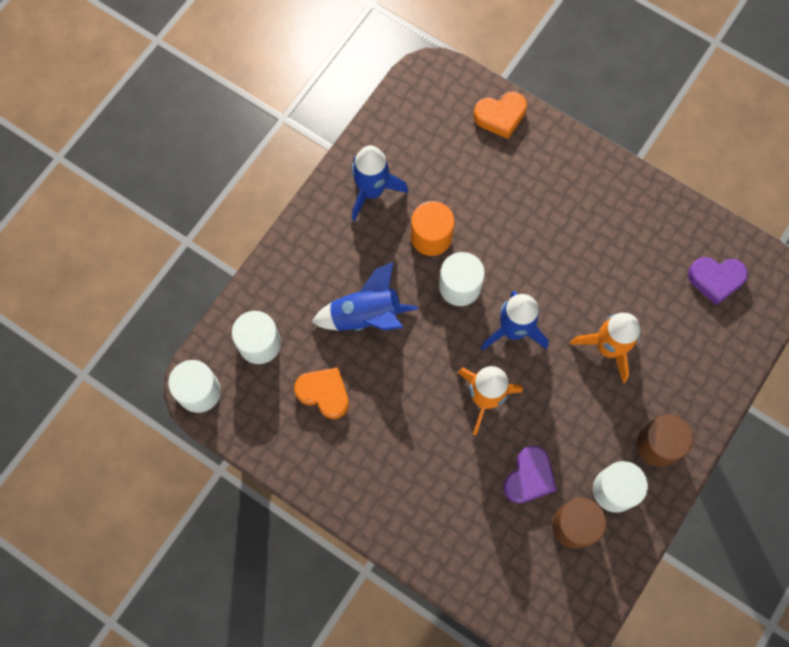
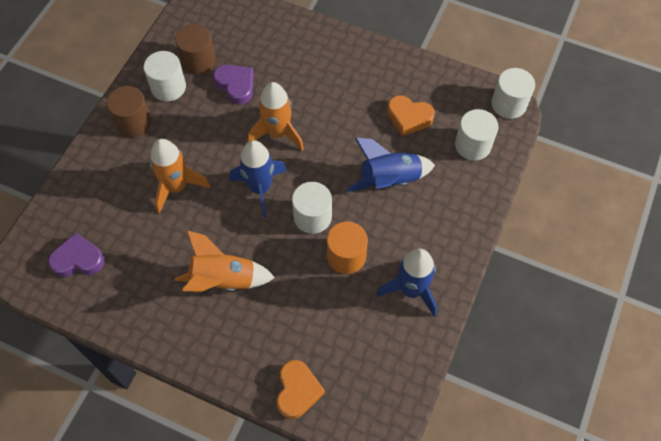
camera: 170 degrees right, 10 degrees down
orange heart [474,92,527,139] -> orange heart turned 120 degrees clockwise [277,360,325,419]
purple heart [503,446,557,503] -> purple heart turned 120 degrees clockwise [213,65,254,105]
none -> orange rocket [175,230,275,292]

